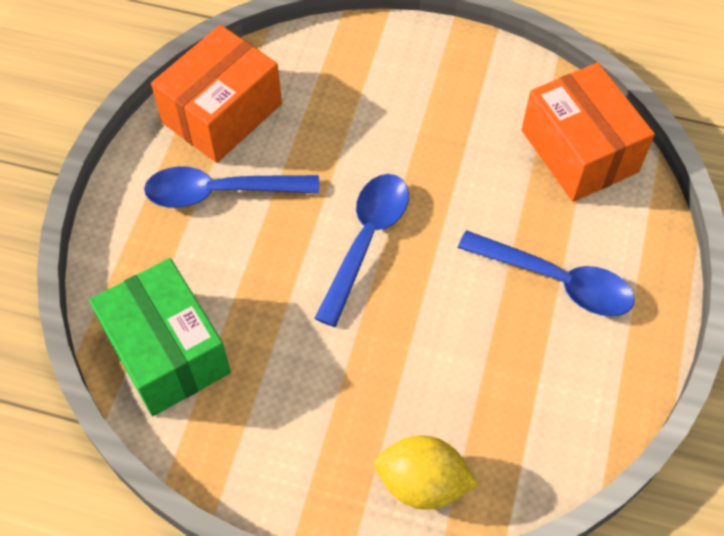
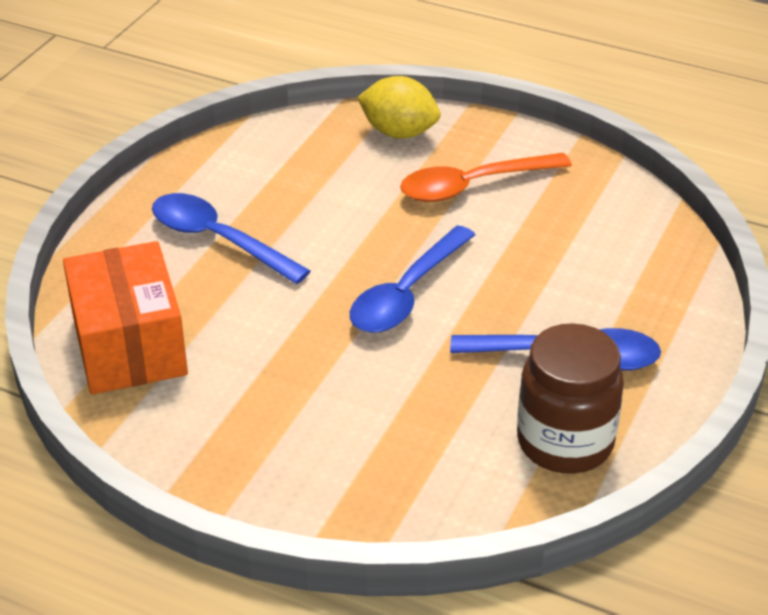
camera: 170 degrees left, 20 degrees down
green box [89,258,231,416] -> none
orange box [151,25,282,163] -> brown jar [517,323,624,474]
none -> orange spoon [400,153,572,202]

